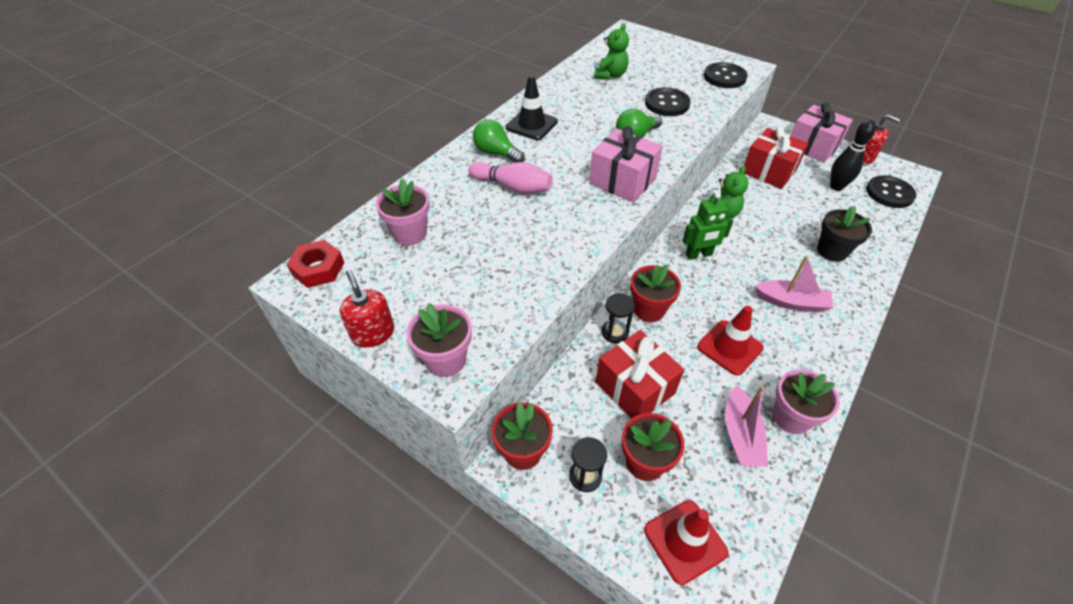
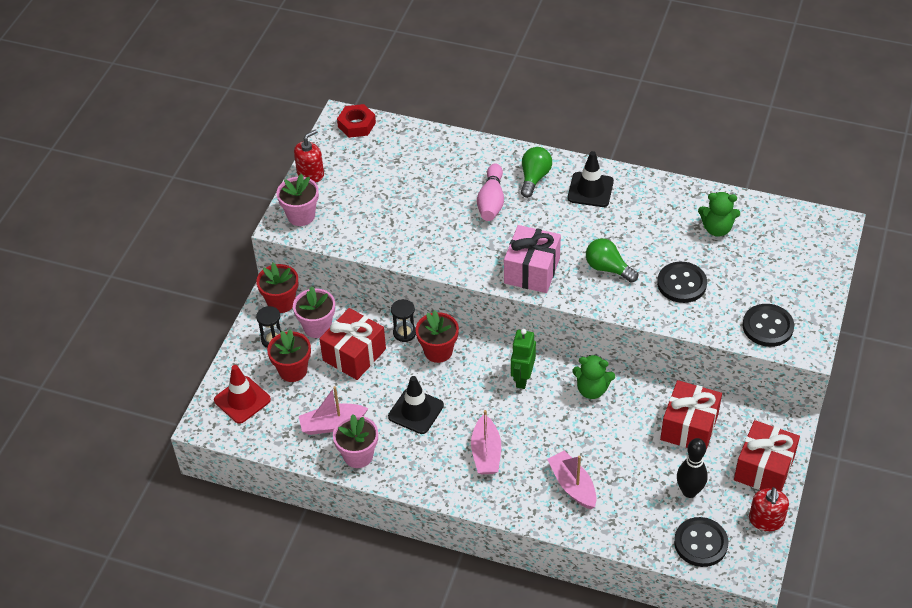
camera: 75 degrees right, 0 degrees up
pink flower pot [376,178,430,245] -> pink flower pot moved to [293,286,335,338]
green robot [683,192,733,260] -> green robot turned 45 degrees clockwise [511,329,536,389]
red traffic cone [697,306,764,376] -> black traffic cone [388,376,444,434]
pink gift [791,102,853,163] -> red gift [734,420,800,491]
black flower pot [817,206,872,262] -> pink boat [547,450,597,509]

